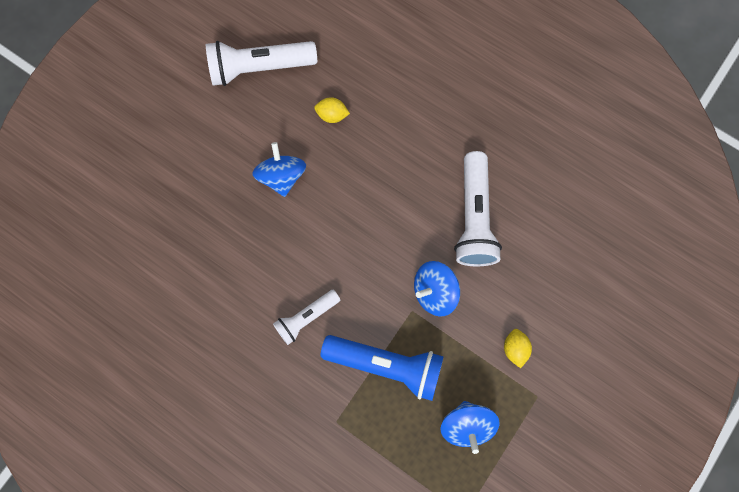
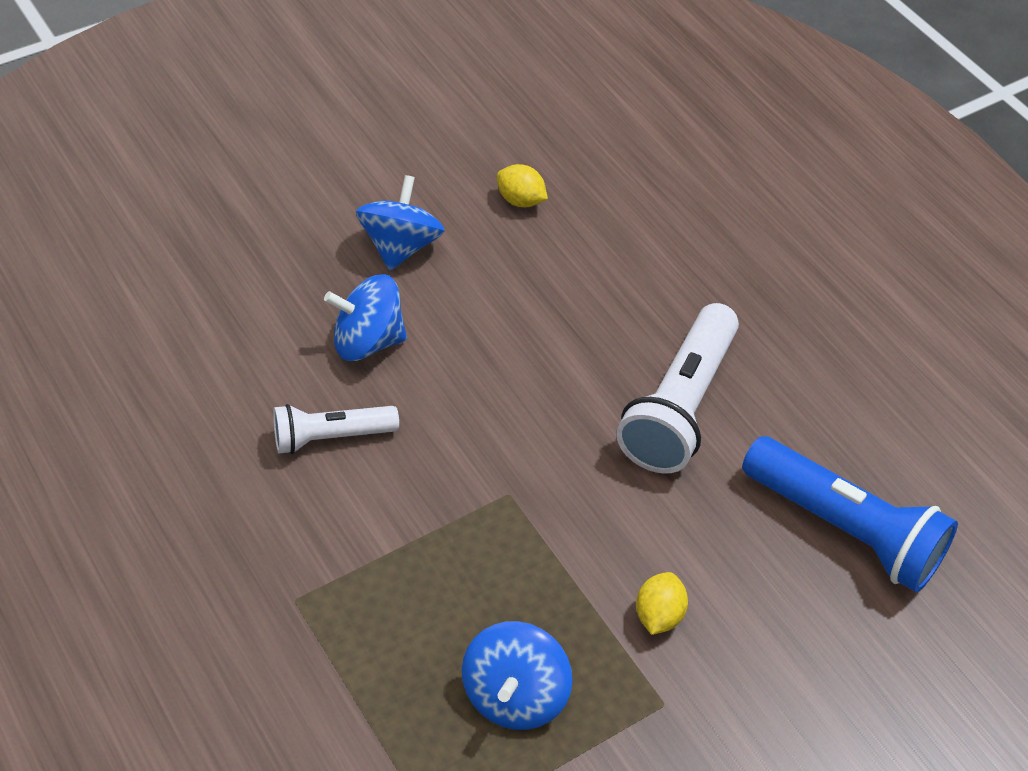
camera: 20 degrees right, 25 degrees down
white flashlight [206,41,317,86] -> none
blue flashlight [321,335,444,401] -> blue flashlight moved to [742,436,958,592]
blue spinning top [414,261,460,317] -> blue spinning top moved to [324,274,407,361]

